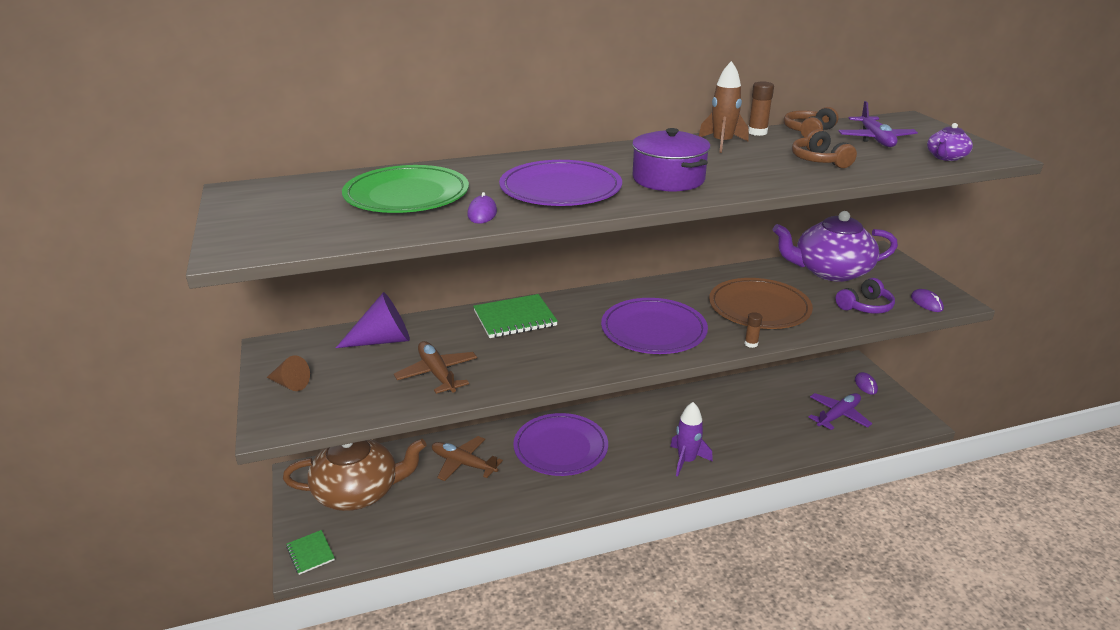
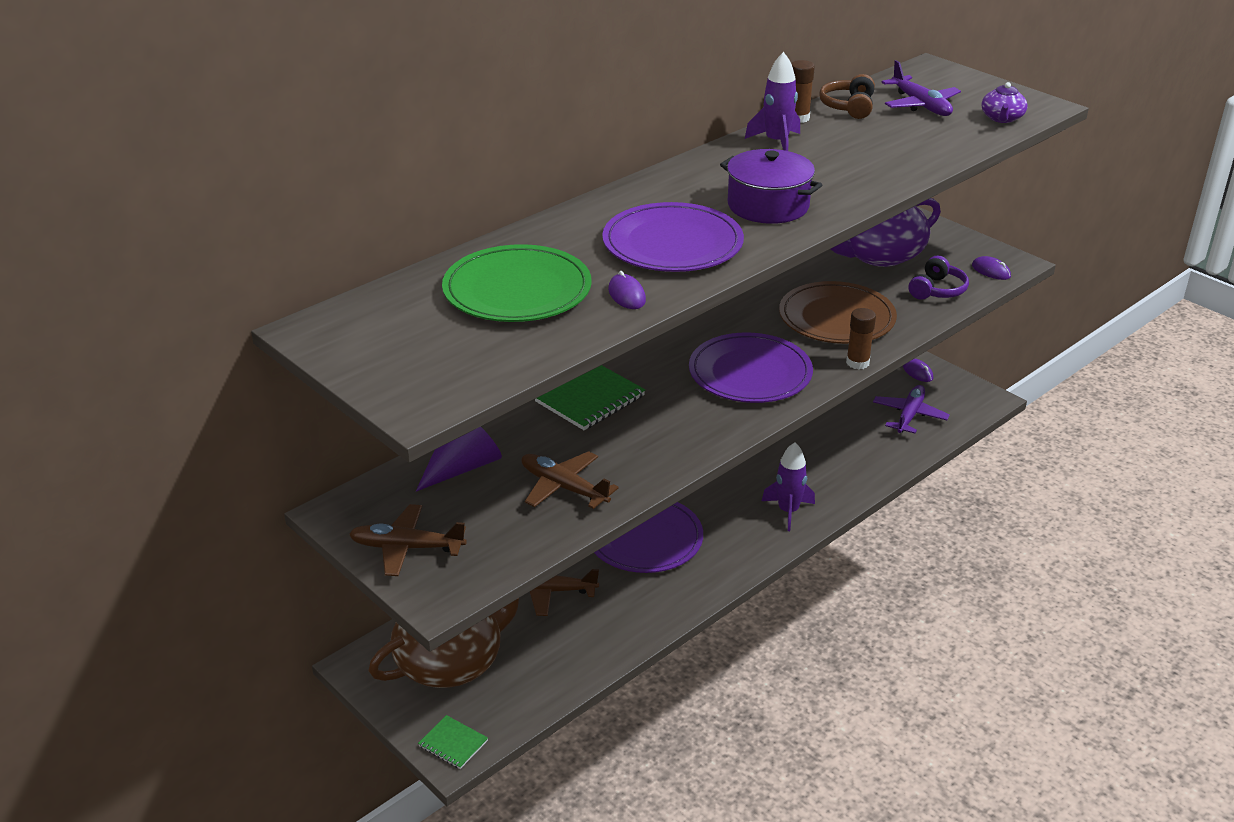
camera: 25 degrees left, 5 degrees up
brown cone [266,355,310,391] -> brown plane [349,504,467,576]
brown rocket [699,61,748,153] -> purple rocket [745,52,800,151]
brown glue stick [744,312,762,348] -> brown glue stick [846,308,876,369], size x1.55
brown headphones [792,129,857,168] -> none

